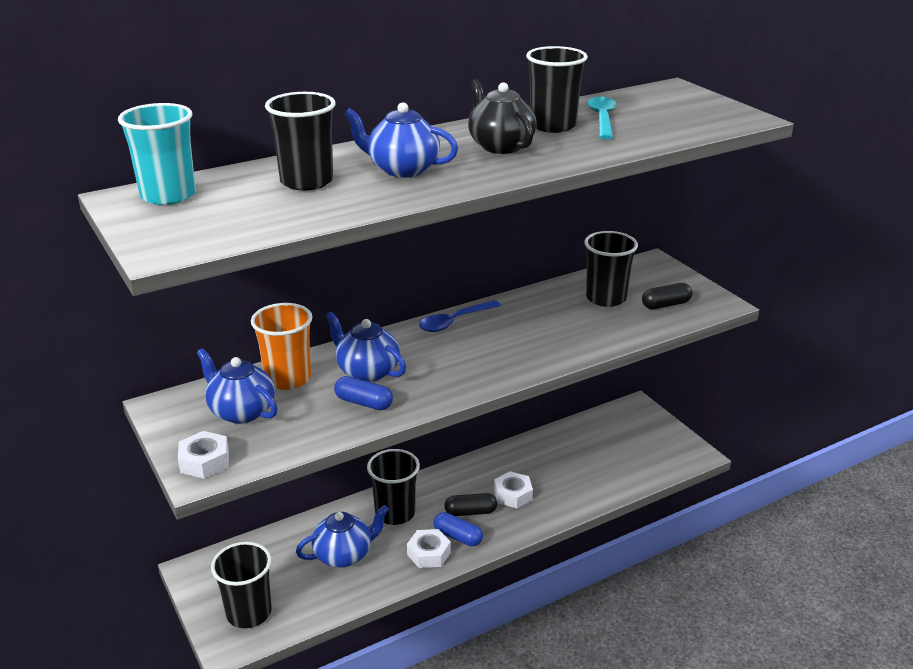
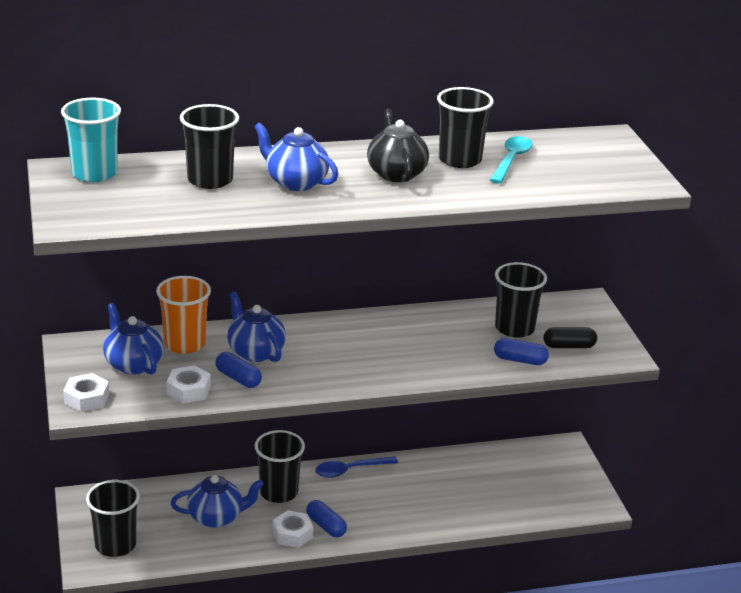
camera: 15 degrees right, 0 degrees up
blue spoon [419,300,501,332] -> blue spoon moved to [315,456,398,478]
black capsule [444,493,497,516] -> none
white nut [494,471,533,508] -> white nut moved to [166,365,211,404]
none -> blue capsule [494,338,549,365]

